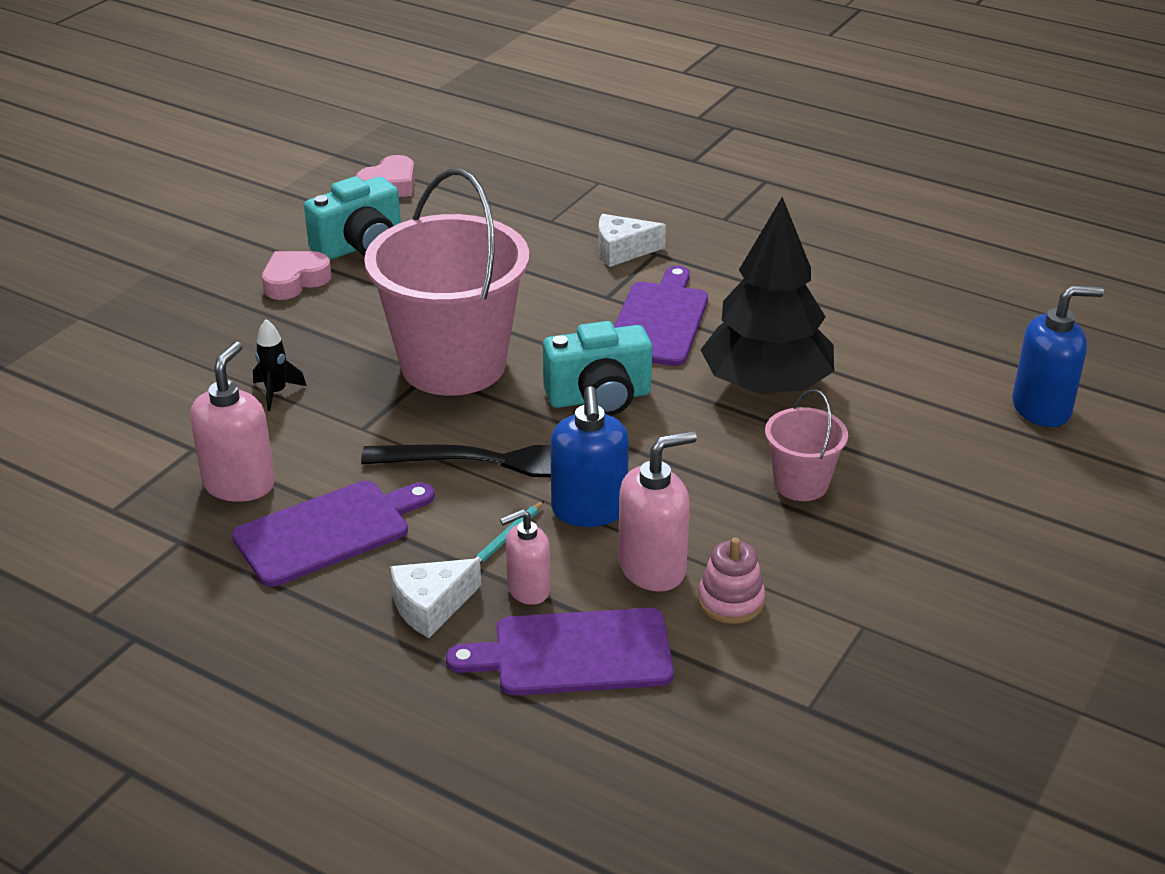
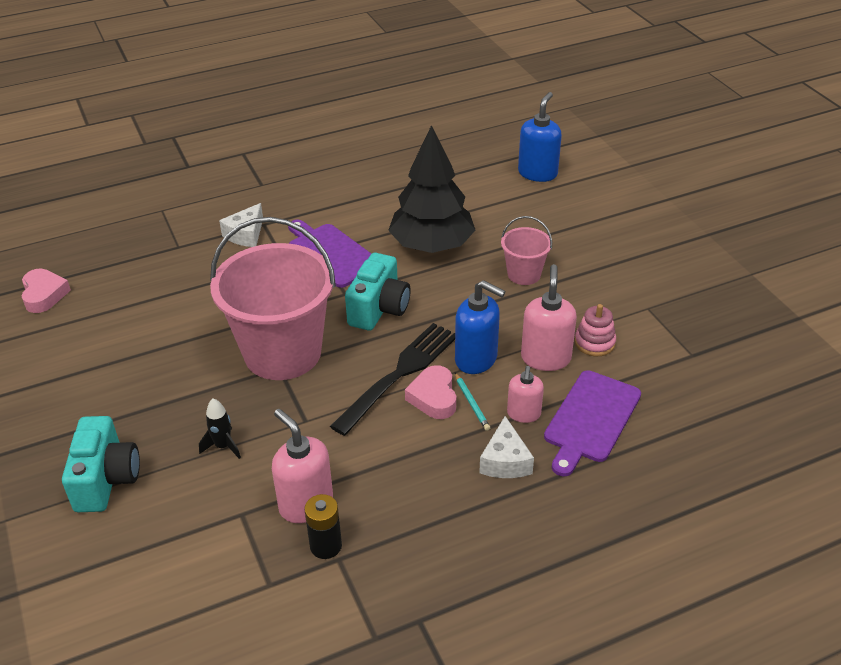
camera: 55 degrees left, 5 degrees up
purple cutting board [232,481,435,587] -> none
pink heart [262,251,332,300] -> pink heart moved to [405,365,456,419]
turquoise camera [304,176,401,260] -> turquoise camera moved to [62,416,140,512]
none -> black battery [304,494,342,559]

